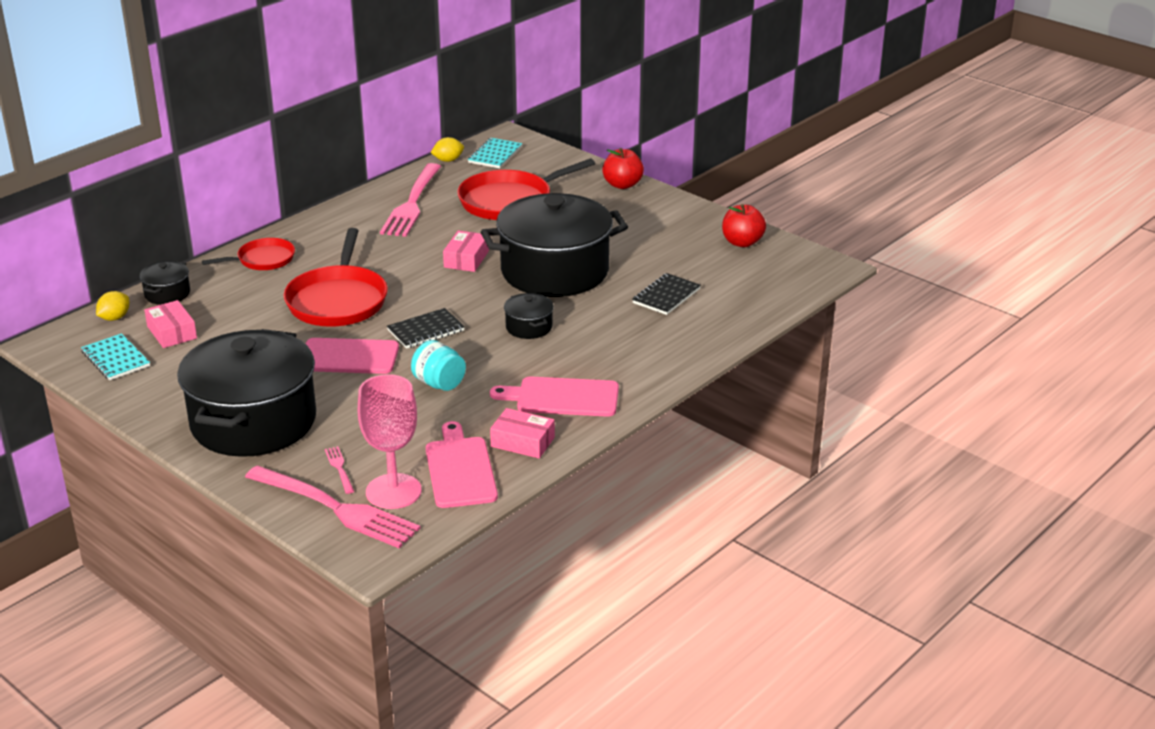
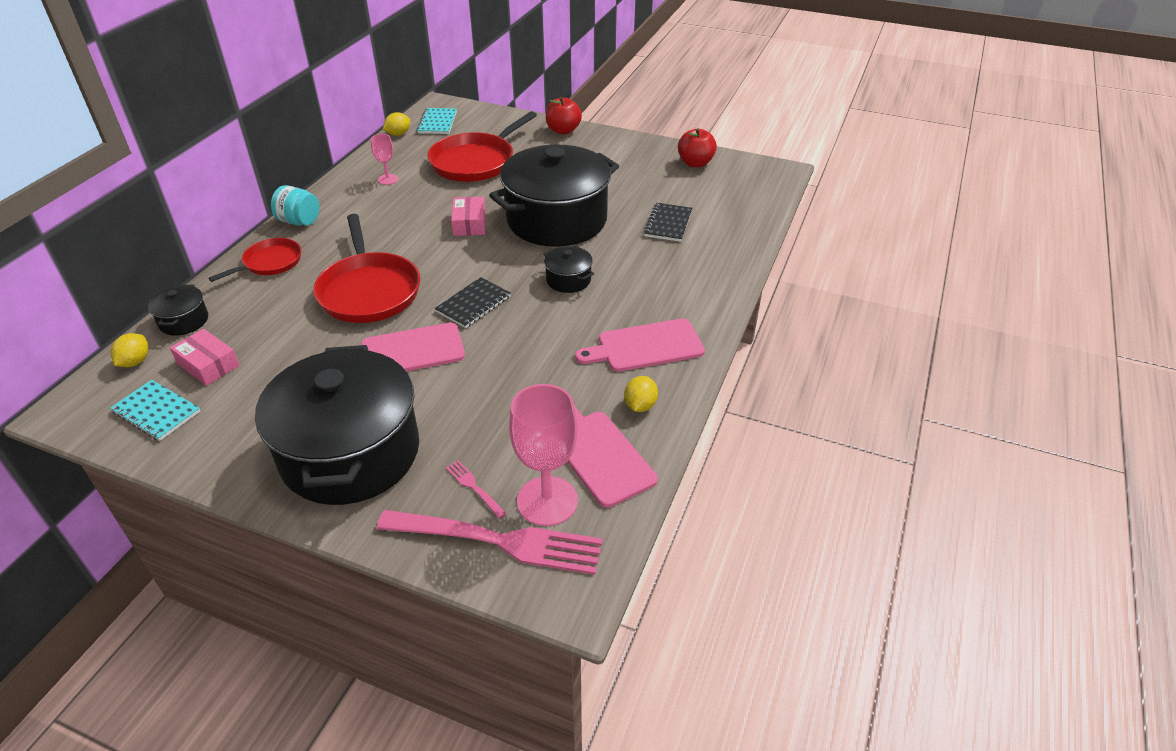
camera: 20 degrees left, 10 degrees up
pink fork [380,163,441,237] -> pink goblet [371,134,398,185]
turquoise jar [411,340,466,391] -> turquoise jar moved to [271,185,319,225]
pink box [490,408,555,458] -> yellow lemon [624,376,658,412]

